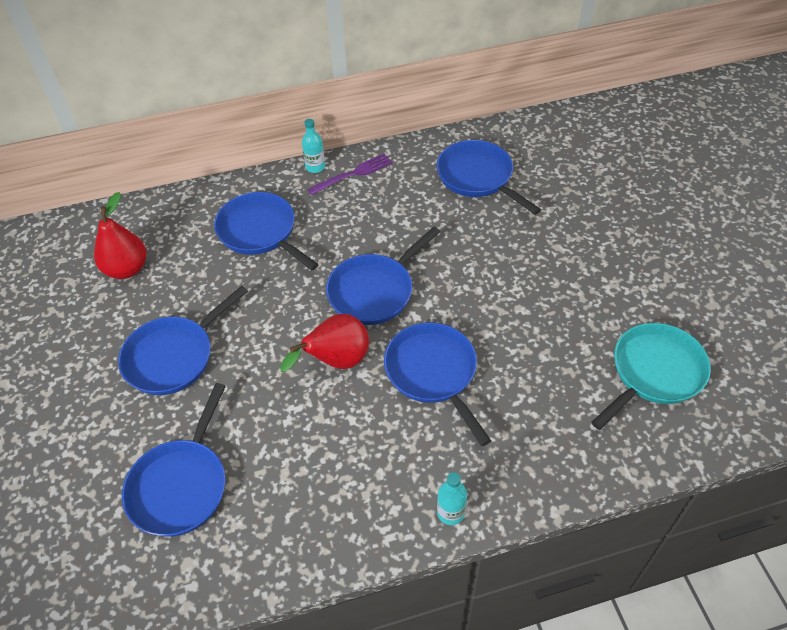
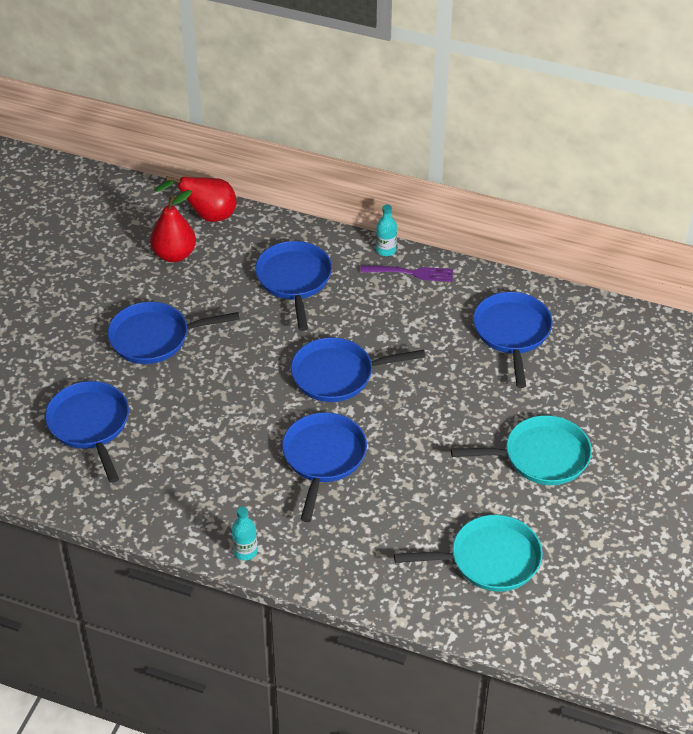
camera: 35 degrees right, 5 degrees down
blue pan [122,383,226,537] -> blue pan turned 105 degrees clockwise [45,381,129,483]
red pear [280,314,369,372] -> red pear moved to [154,176,237,222]
none -> turquoise pan [451,415,592,485]

